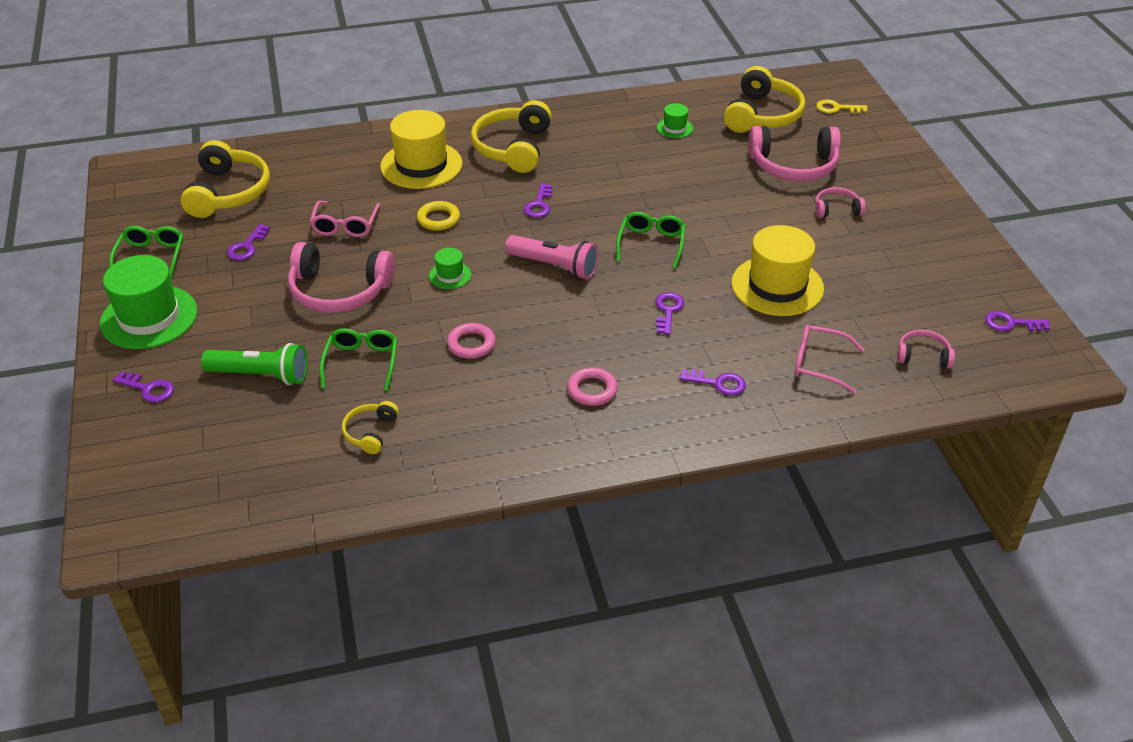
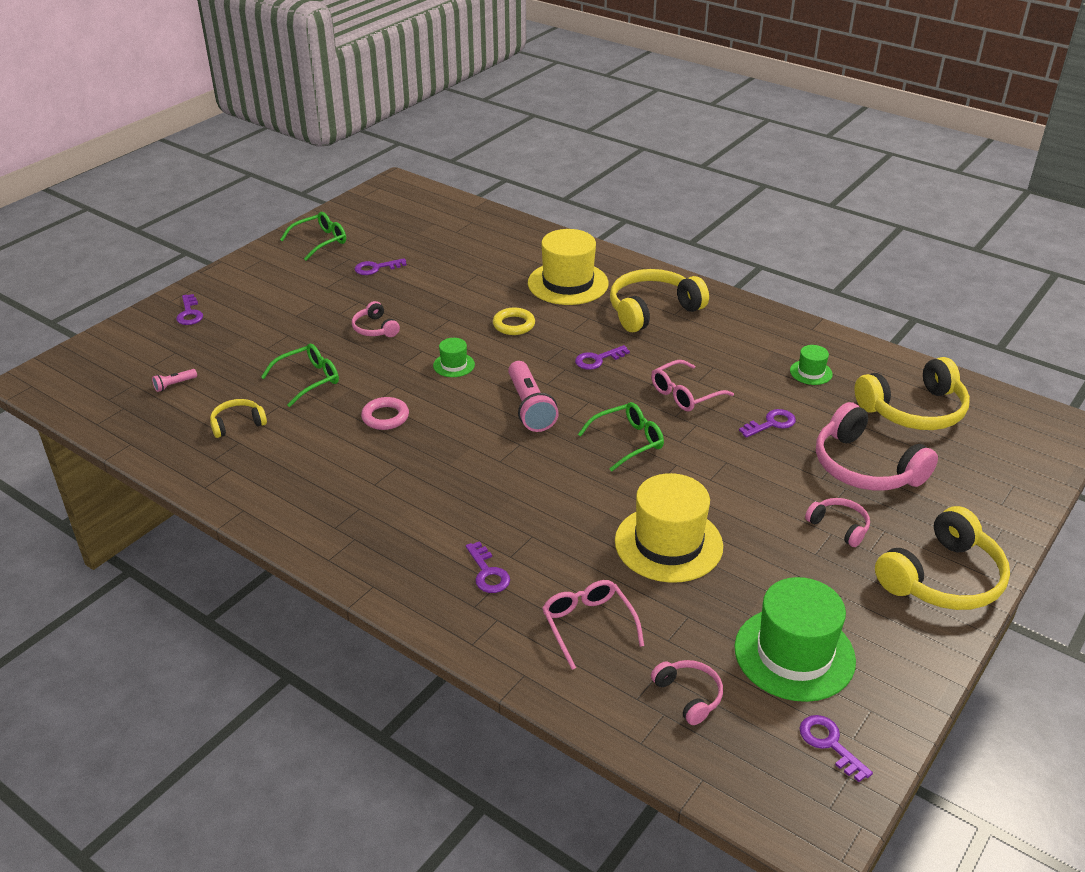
camera: 50 degrees right, 5 degrees down
green hat [100,255,197,349] -> green hat moved to [734,577,856,702]
yellow headphones [181,140,270,218] -> yellow headphones moved to [875,506,1010,610]
green flashlight [201,343,308,385] -> none
pink headphones [288,242,395,312] -> pink headphones [352,301,400,337], size x0.51
pink glasses [310,201,381,237] -> pink glasses moved to [651,360,734,411]
pink ring [567,368,618,406] -> none
purple key [655,292,684,335] -> purple key moved to [739,409,796,438]
yellow key [816,99,868,113] -> none
none -> pink flashlight [152,369,197,392]

